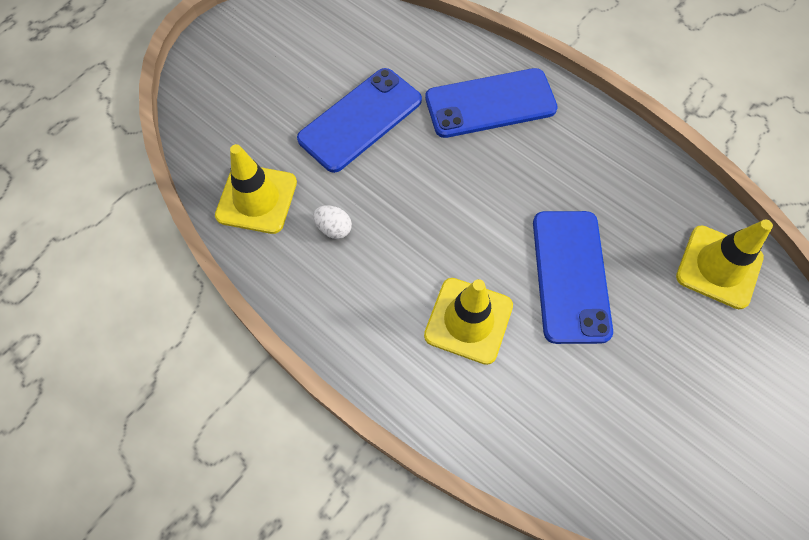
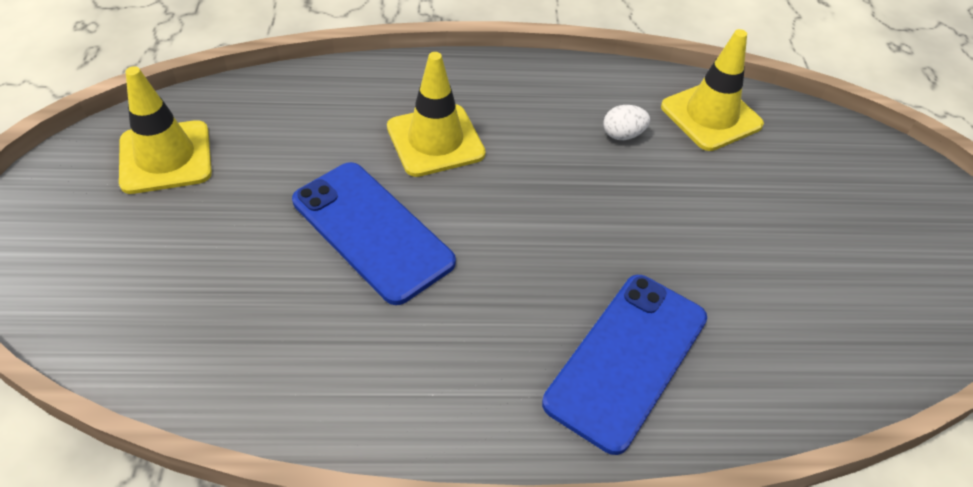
camera: 135 degrees right, 15 degrees down
blue phone [297,68,422,173] -> none
yellow traffic cone [676,219,773,309] -> yellow traffic cone moved to [119,66,212,194]

